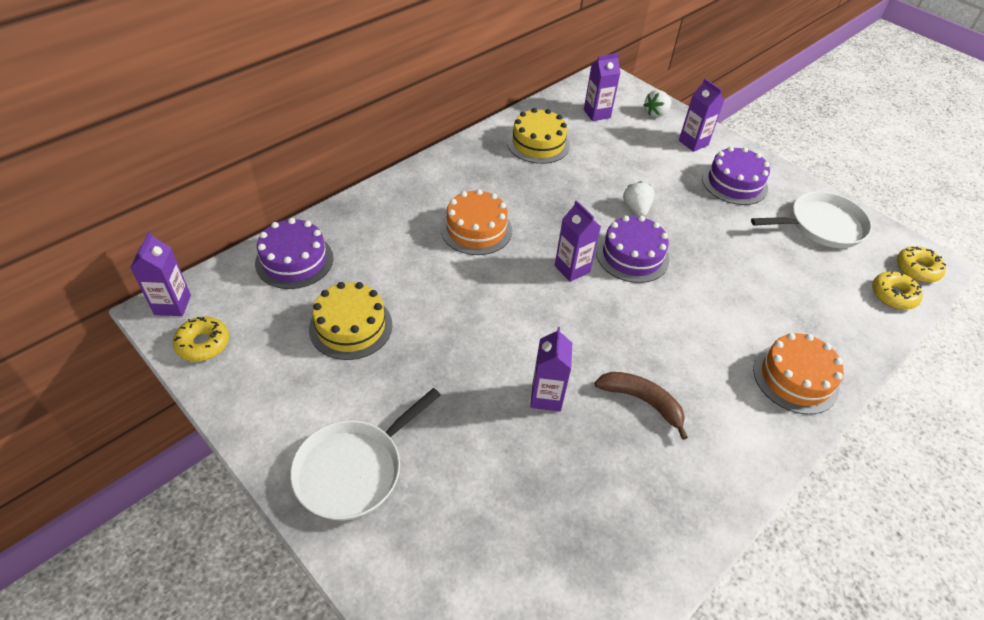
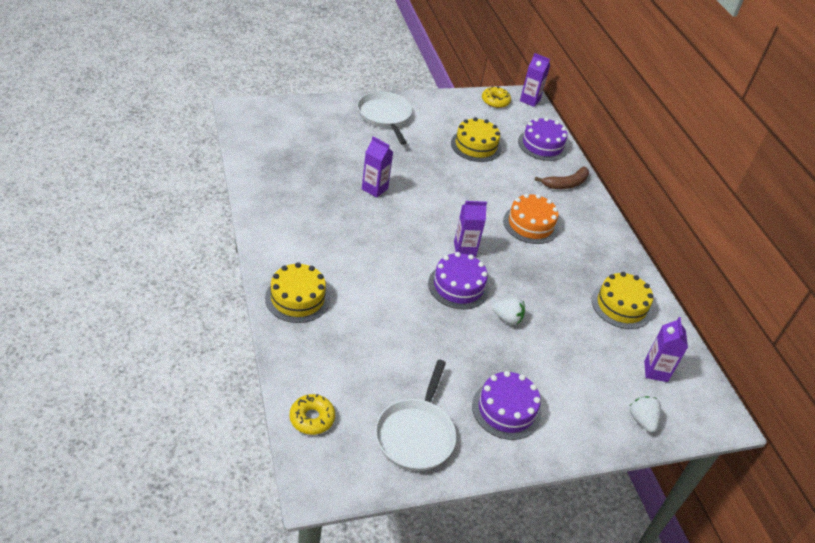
camera: 115 degrees right, 5 degrees down
brown banana [594,372,688,440] -> brown banana moved to [535,167,589,189]
purple carton [679,79,725,152] -> none
orange cake [753,333,844,415] -> yellow cake [265,262,330,323]
yellow donut [897,246,946,283] -> none

